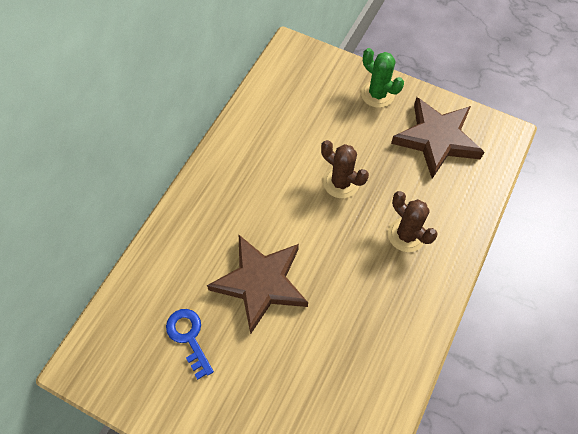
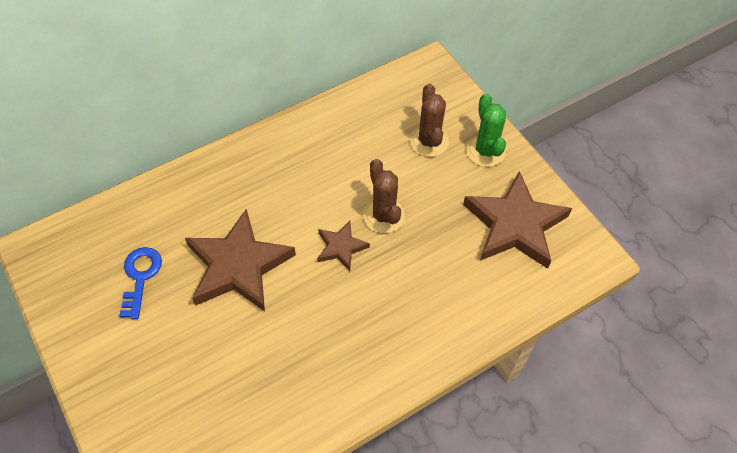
camera: 30 degrees right, 5 degrees down
brown cactus [388,191,438,252] -> brown cactus moved to [410,84,449,157]
none -> brown star [317,221,370,271]

